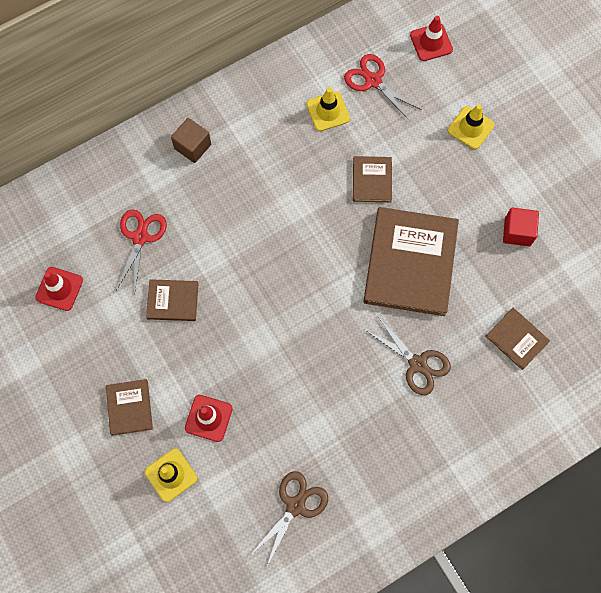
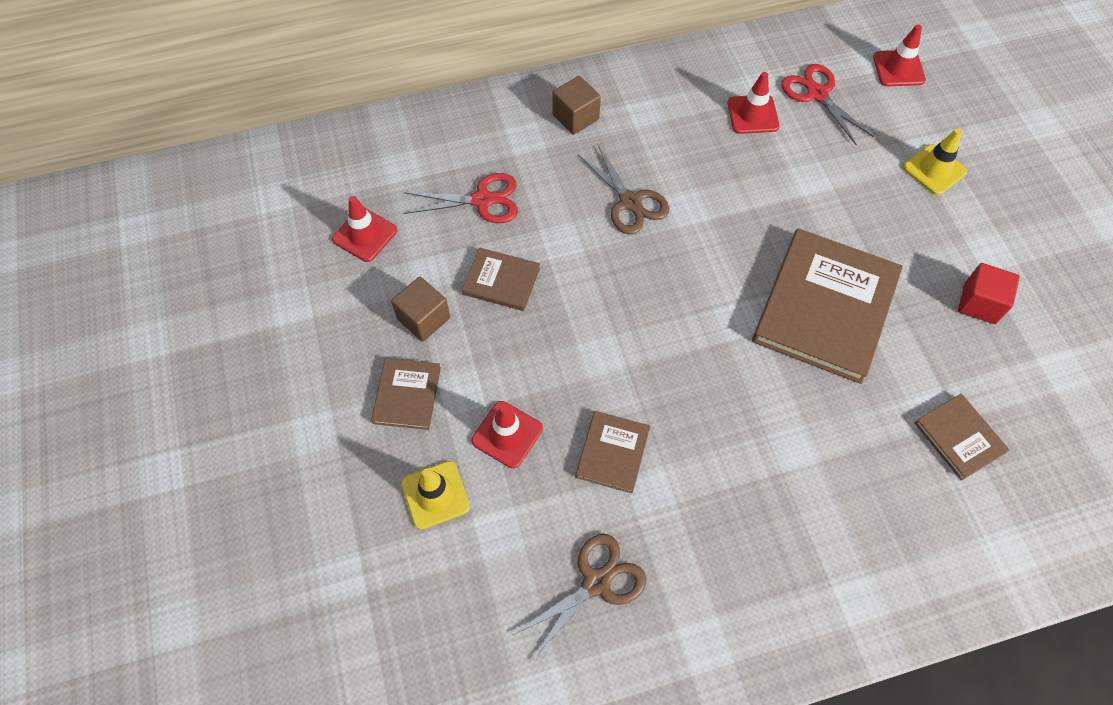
camera: 15 degrees right, 10 degrees down
red scissors [116,209,167,295] -> red scissors turned 60 degrees clockwise [404,173,518,223]
yellow traffic cone [307,87,350,131] -> red traffic cone [728,72,779,134]
brown book [353,156,392,202] -> brown book moved to [576,411,650,494]
brown scissors [365,317,451,395] -> brown scissors moved to [578,143,669,235]
none -> brown cube [391,277,450,342]

